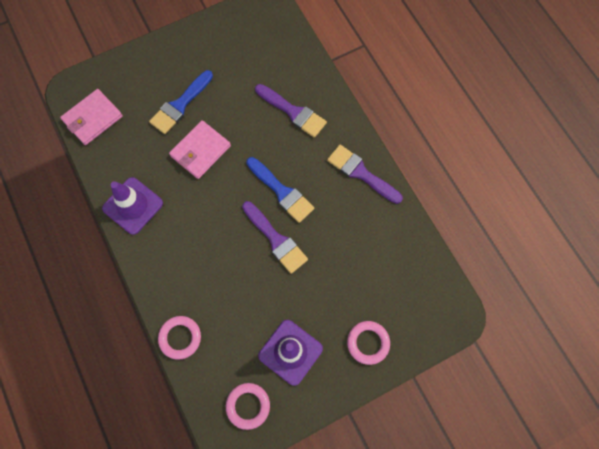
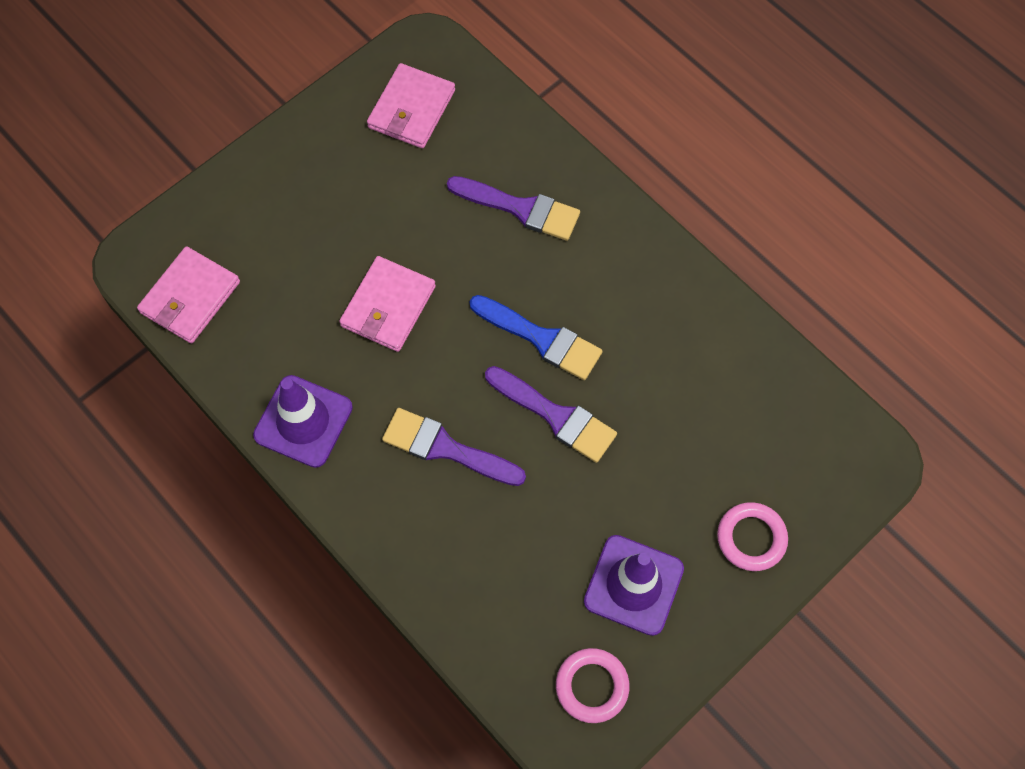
camera: 15 degrees left, 5 degrees down
blue brush [149,70,213,134] -> none
pink ring [158,316,201,360] -> none
purple brush [327,145,403,204] -> purple brush moved to [382,408,526,486]
none -> pink wallet [367,63,455,148]

